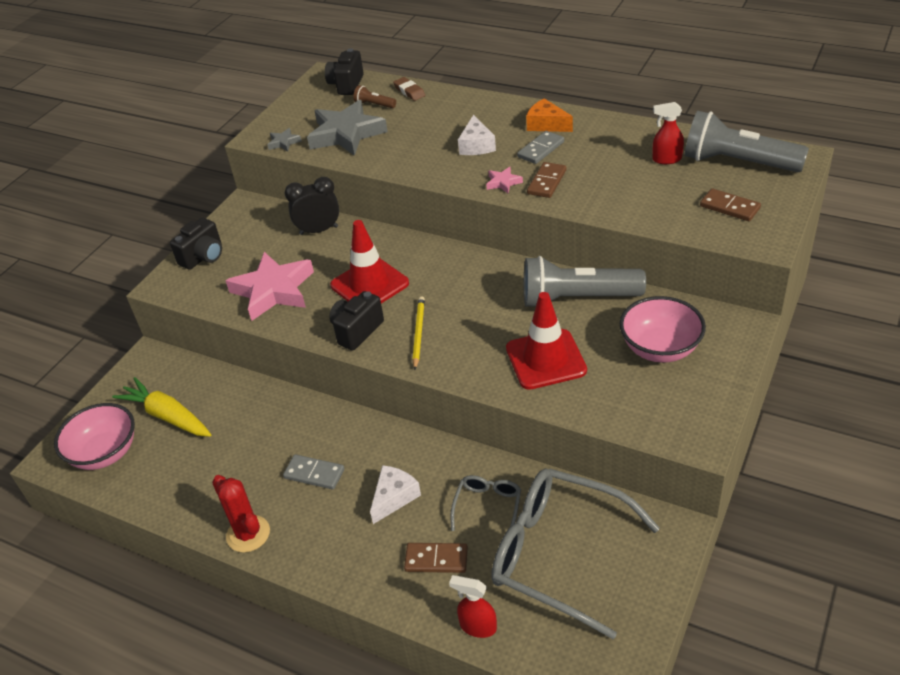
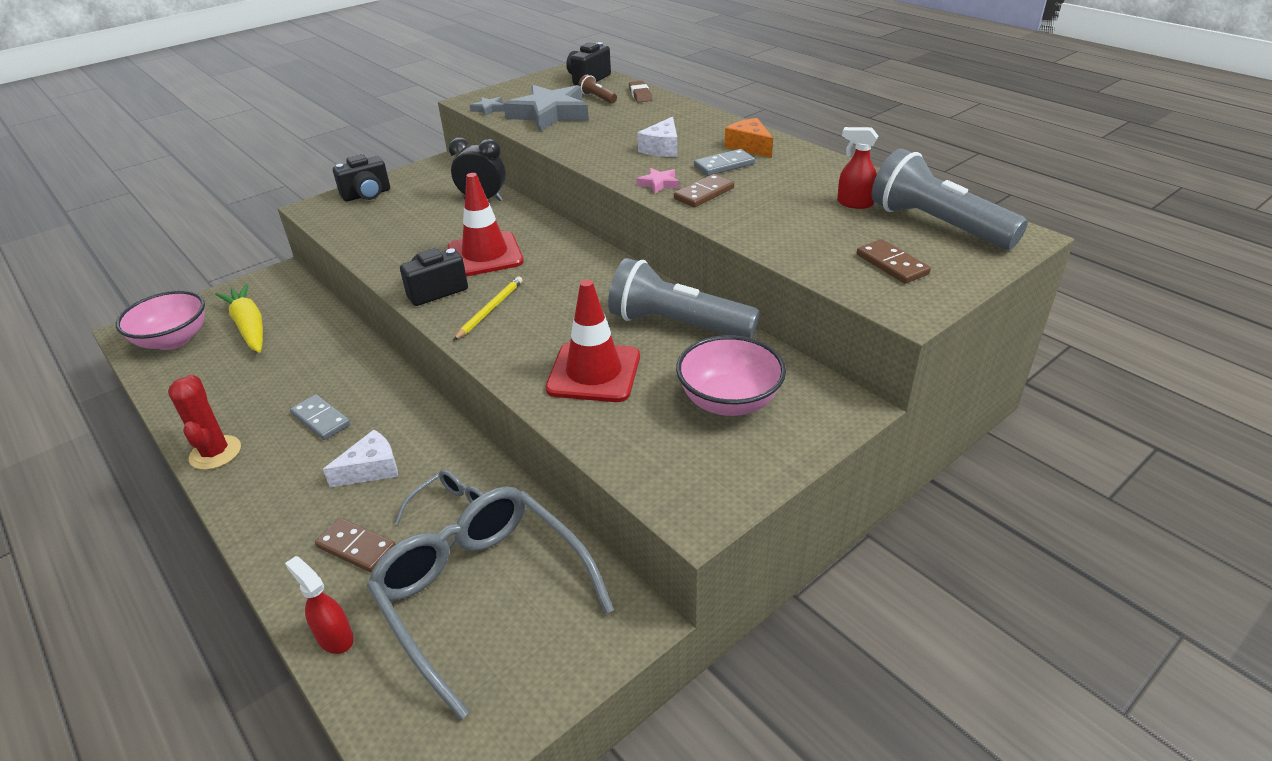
camera: 20 degrees right, 5 degrees down
pink star [225,252,314,321] -> none

